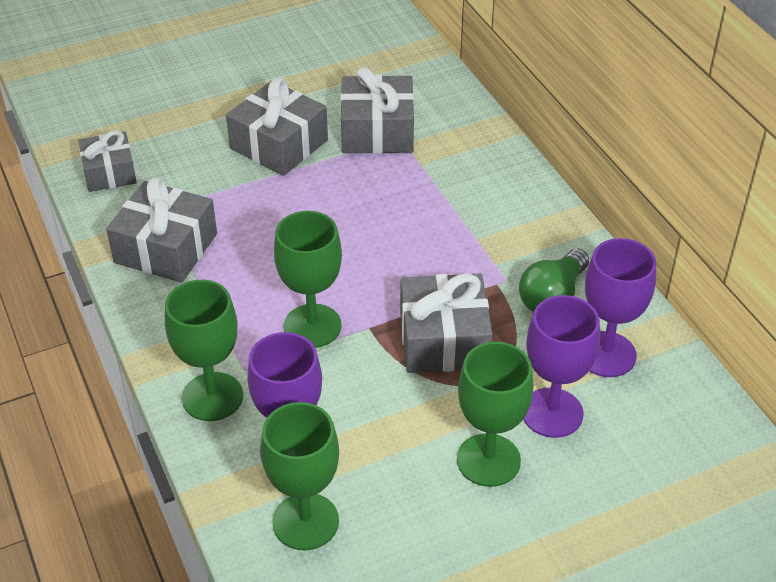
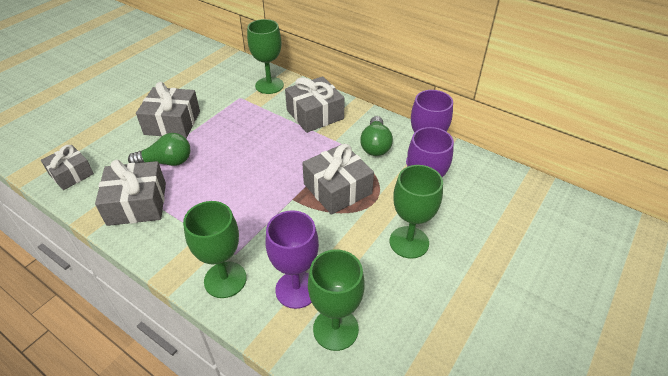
camera: 30 degrees left, 0 degrees up
green goblet [274,211,342,348] -> green goblet moved to [247,19,284,94]
grey gift [340,67,414,154] -> grey gift moved to [285,76,345,133]
none -> green light bulb [128,133,190,166]

